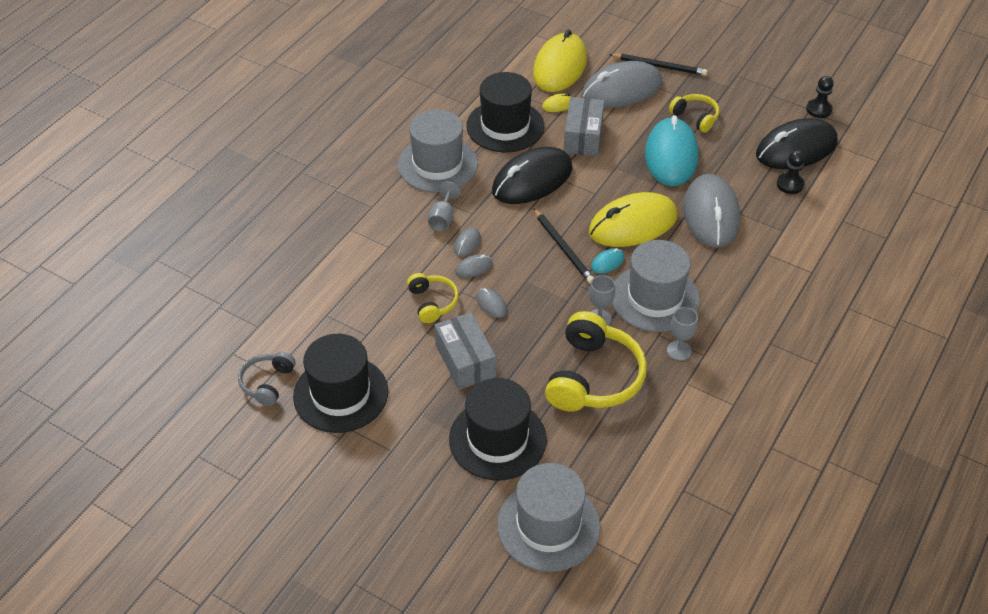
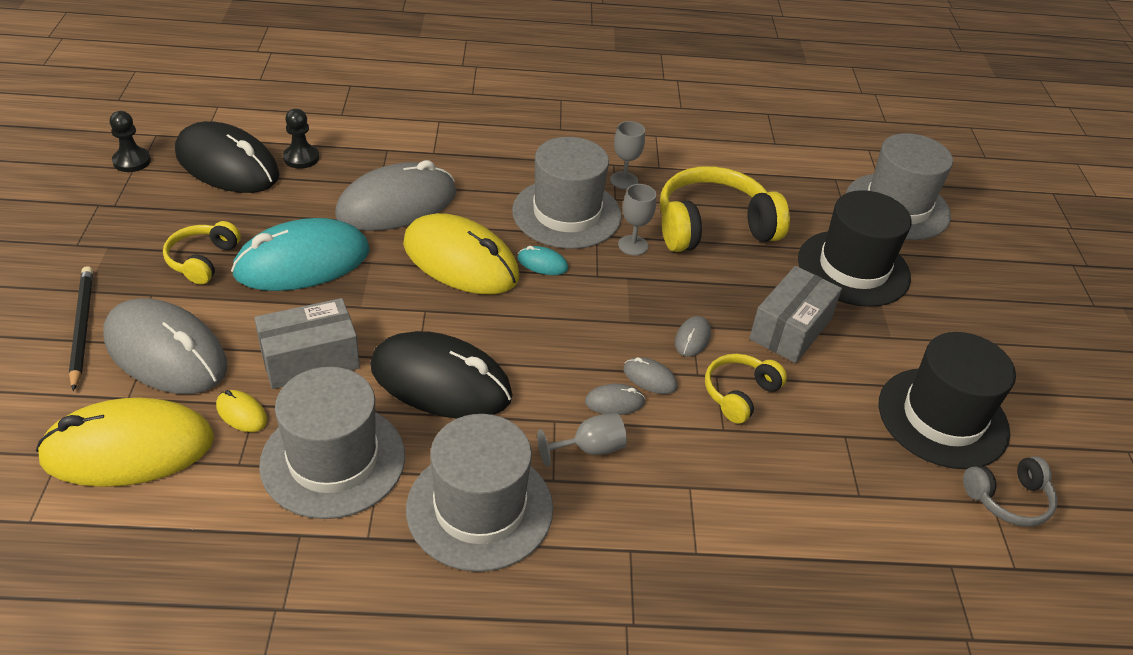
camera: 125 degrees left, 5 degrees down
black hat [466,72,544,152] -> grey hat [259,367,405,519]
black pencil [533,208,594,284] -> none

